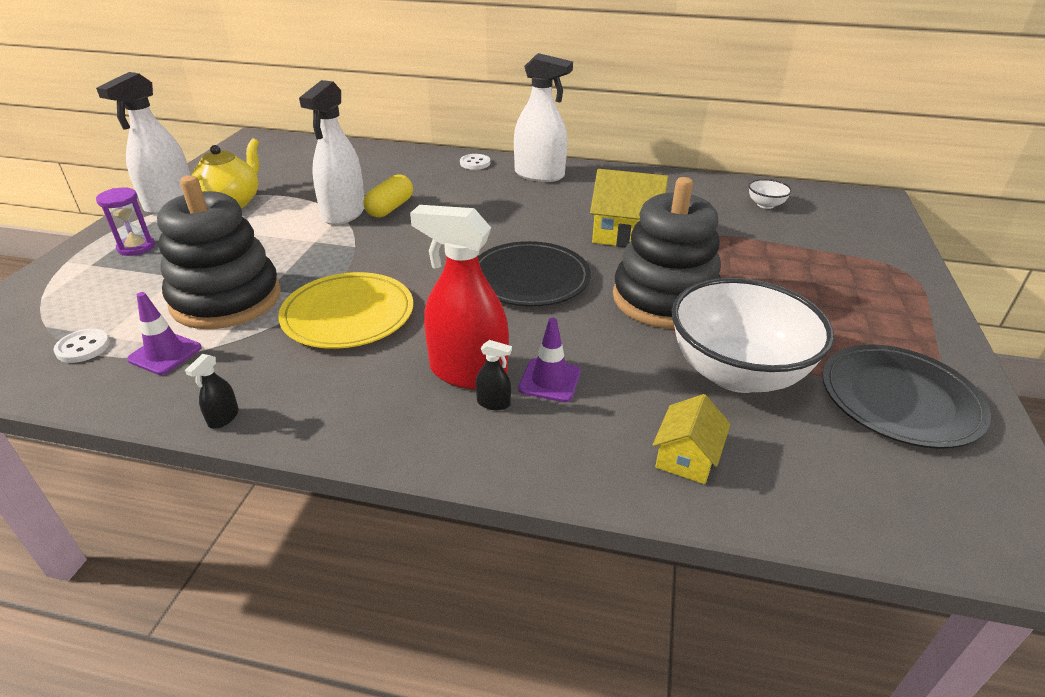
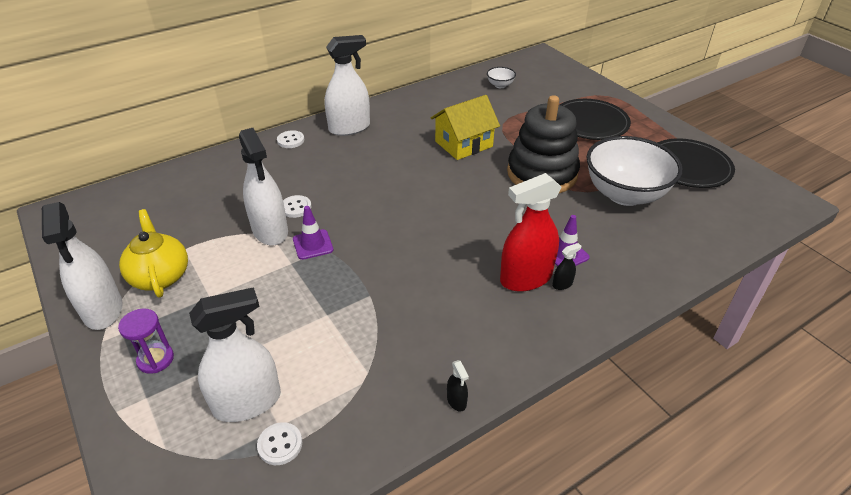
camera: 45 degrees left, 5 degrees up
purple traffic cone [127,292,202,375] -> purple traffic cone moved to [293,206,333,260]
black stacking toy [157,175,281,329] -> none
yellow plate [278,272,413,349] -> none
yellow capsule [363,174,413,218] -> white button [283,195,311,218]
black plate [478,241,591,306] -> black plate moved to [560,99,631,140]
yellow house [653,394,731,484] -> none
none -> white spray bottle [189,287,281,422]

